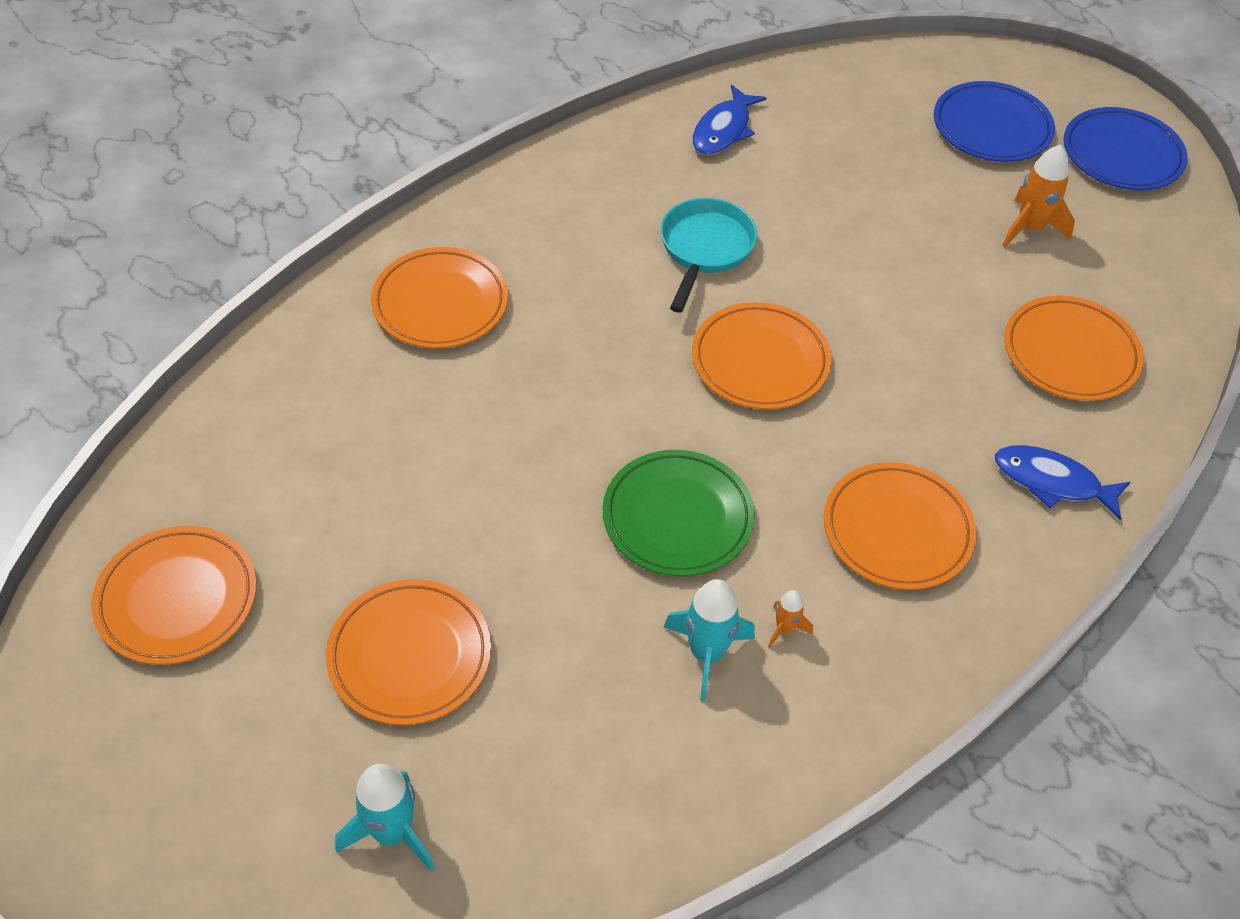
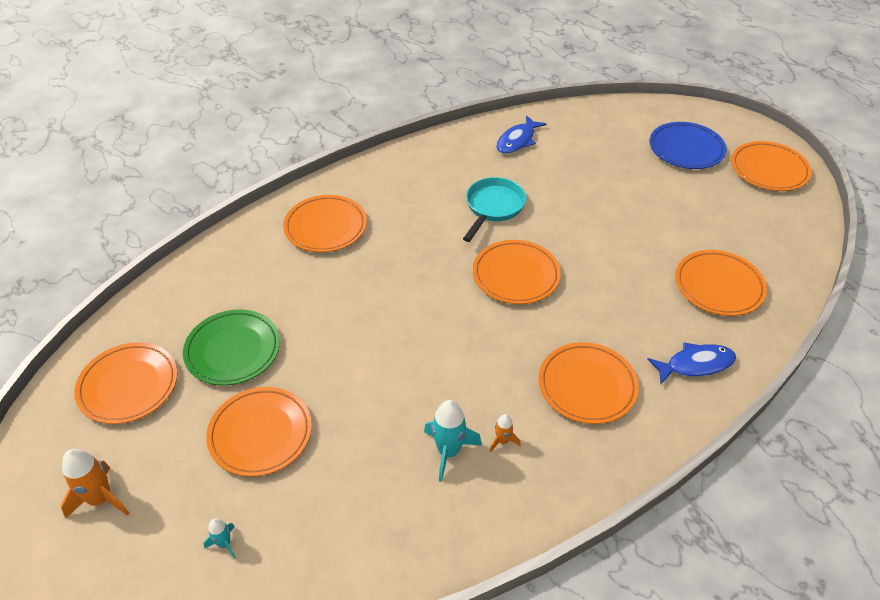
camera: 10 degrees right, 5 degrees down
turquoise rocket [335,764,434,871] -> turquoise rocket [203,518,236,559], size x0.54
green plate [603,450,755,576] -> green plate moved to [183,309,280,386]
blue fish [995,445,1131,520] -> blue fish turned 135 degrees clockwise [647,342,736,384]
orange rocket [1002,145,1075,248] -> orange rocket moved to [61,449,129,519]
blue plate [1063,107,1188,190] -> orange plate [731,141,812,191]

